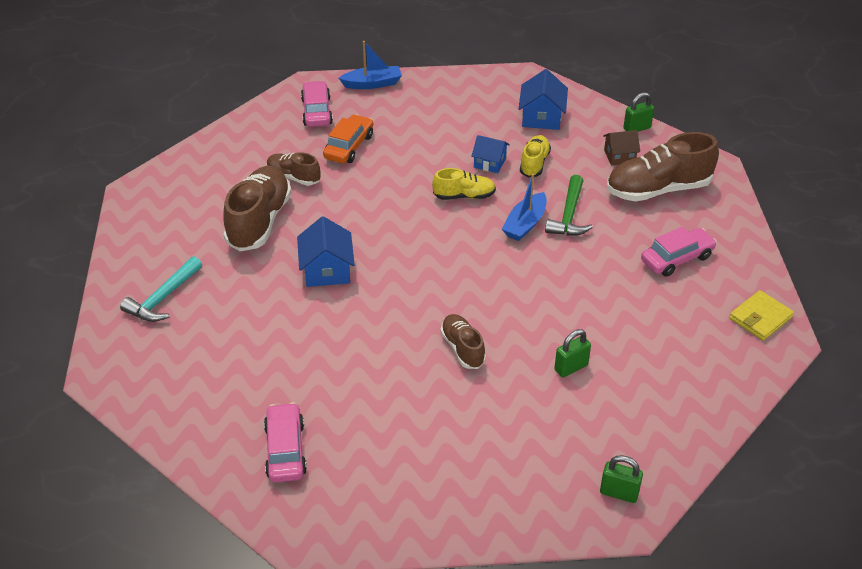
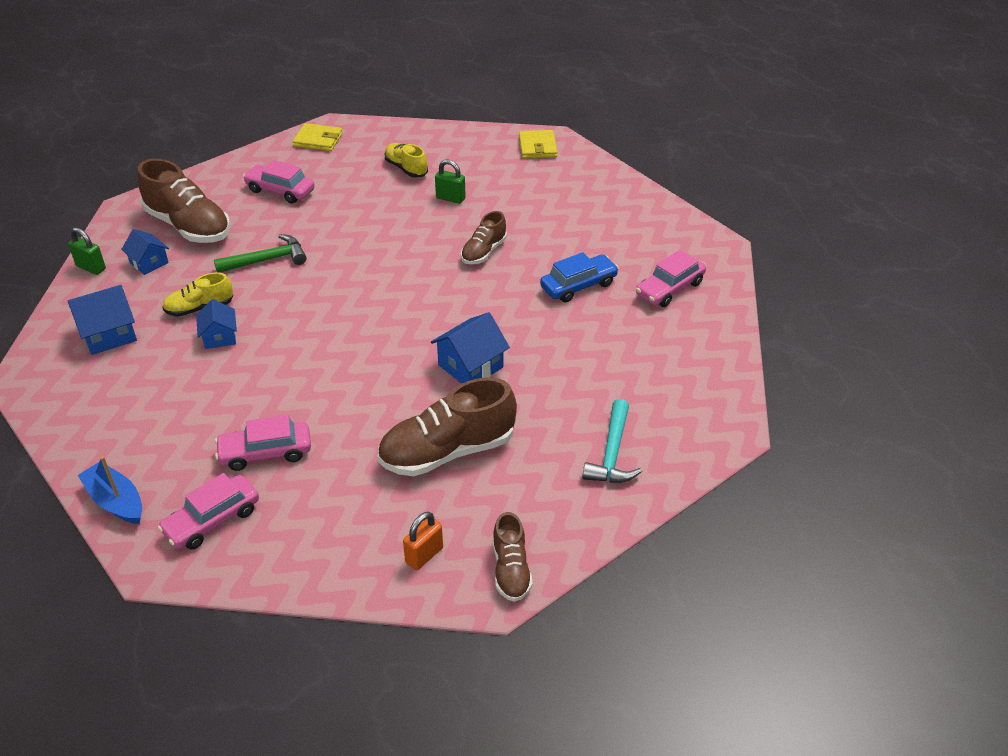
camera: 125 degrees left, 0 degrees up
turquoise hammer [120,256,202,322] -> turquoise hammer turned 105 degrees clockwise [582,399,642,483]
brown shoe [267,152,320,186] -> brown shoe moved to [493,512,533,602]
orange car [323,114,373,163] -> pink car [215,415,311,471]
yellow shoe [432,168,496,200] -> yellow shoe moved to [384,143,428,178]
blue boat [502,174,547,241] -> none
green padlock [600,455,643,503] -> yellow wallet [519,130,557,159]
brown house [603,130,640,165] -> blue house [121,229,169,275]
none -> orange padlock [403,512,443,570]
none -> blue car [540,252,619,303]

